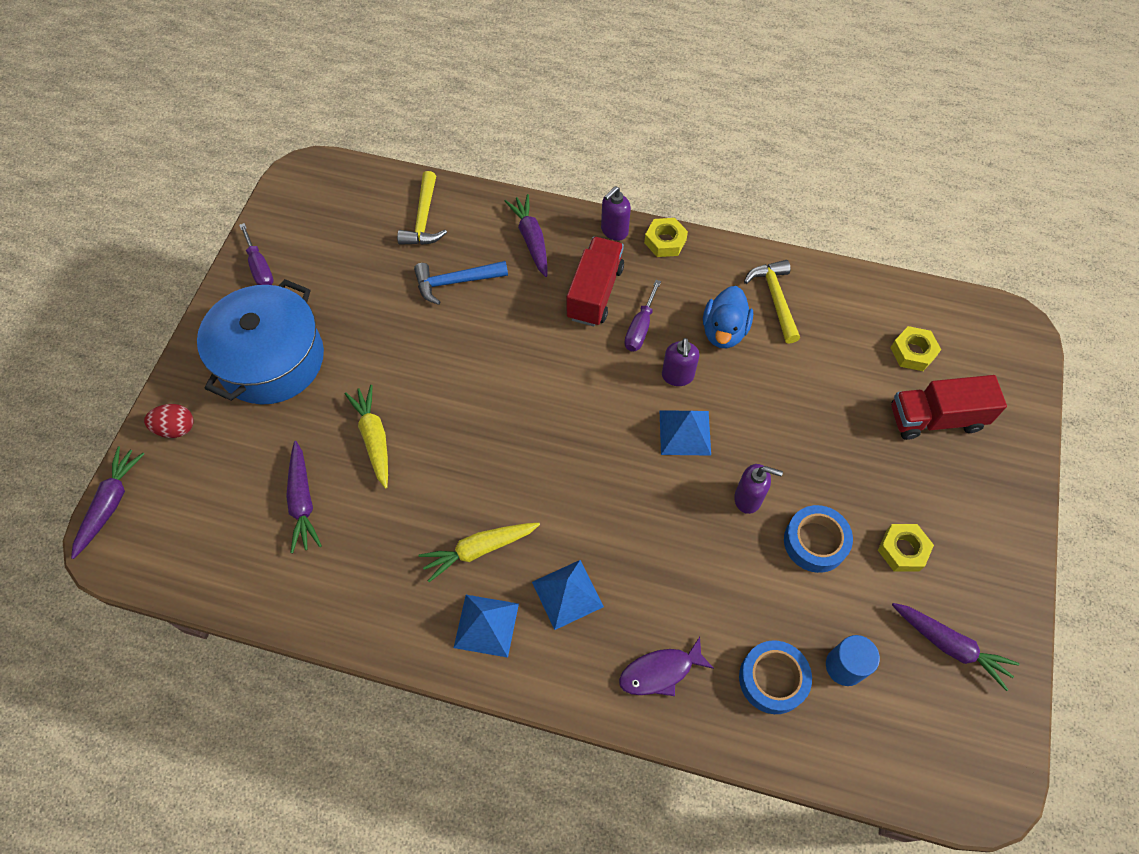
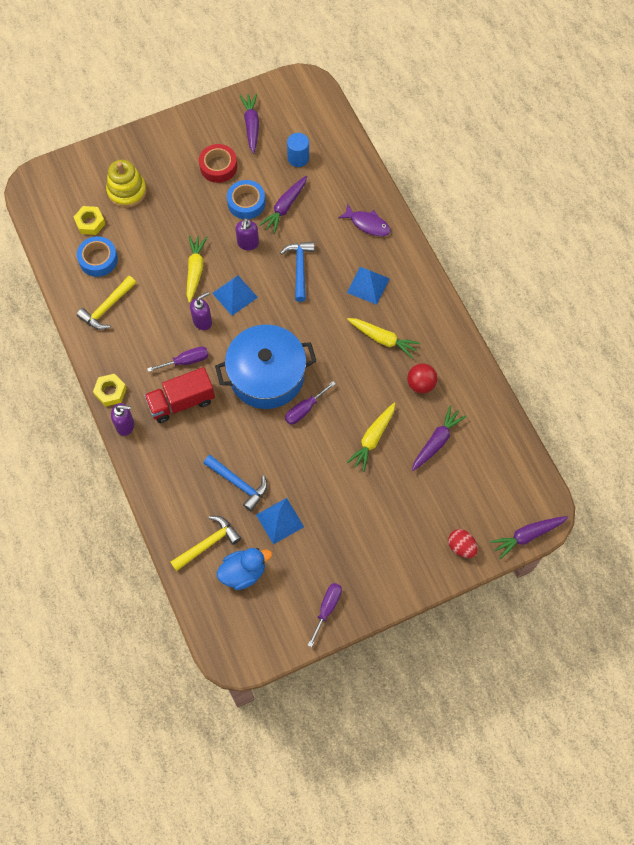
camera: 130 degrees left, 5 degrees up
blue pot [197,279,324,404] -> blue pot moved to [215,325,316,409]
blue pyramid [454,595,519,658] -> blue pyramid moved to [256,498,304,544]
purple carrot [505,194,547,277] -> purple carrot moved to [259,176,307,234]
blue duck [703,286,753,348] -> blue duck moved to [217,548,272,590]
purple soap dispenser [734,464,783,514] -> purple soap dispenser turned 150 degrees counterclockwise [236,218,259,250]
blue tape [739,641,812,714] -> blue tape moved to [77,236,118,277]
yellow nut [878,524,934,572] -> red tape [199,144,237,183]
red truck [891,375,1007,440] -> yellow stacking toy [106,160,147,208]
none -> yellow carrot [187,235,207,303]
none -> blue hammer [280,241,314,302]
none -> purple screwdriver [285,381,336,425]
none -> red ball [407,363,437,393]

